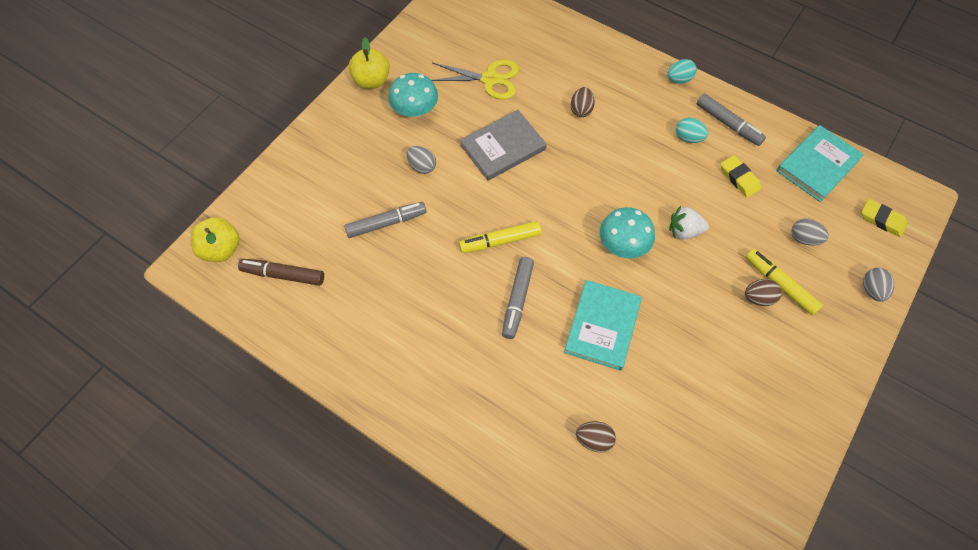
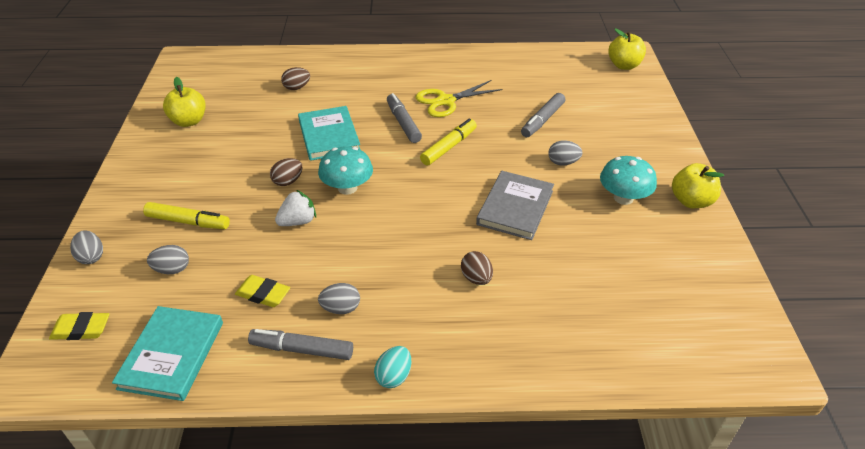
camera: 145 degrees right, 20 degrees down
brown marker [238,259,324,286] -> none
yellow scissors [431,60,519,100] -> yellow scissors moved to [415,80,503,117]
turquoise egg [676,118,708,143] -> grey egg [318,283,360,314]
brown egg [745,279,782,306] -> brown egg moved to [270,158,302,186]
none -> yellow apple [163,77,206,127]

